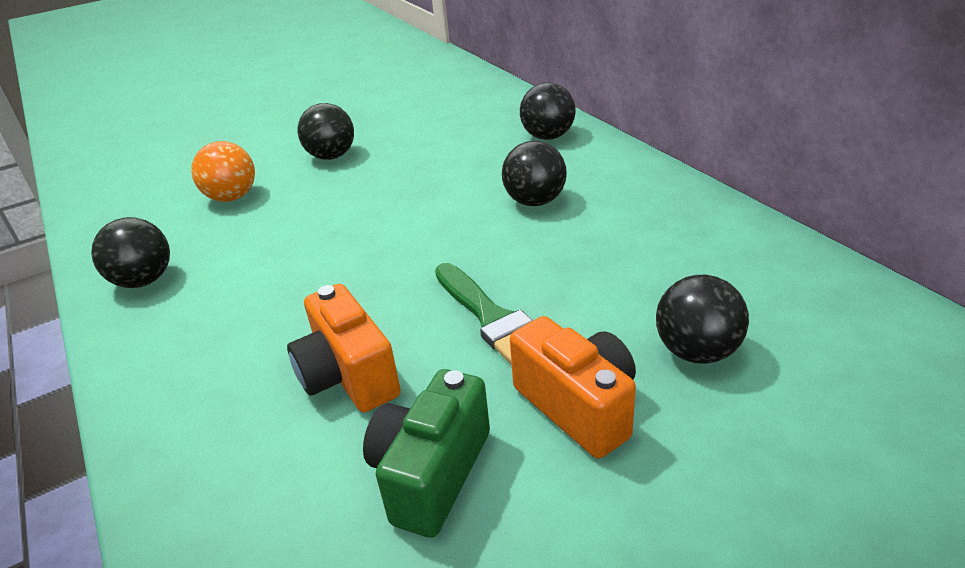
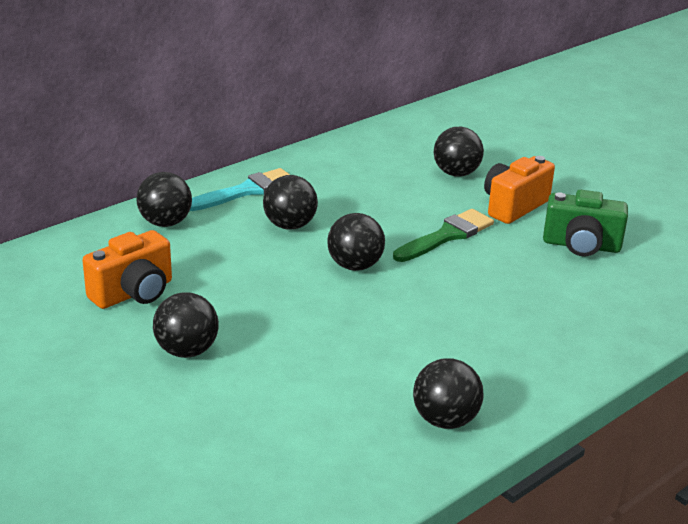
camera: 105 degrees left, 5 degrees down
orange ball [191,141,255,202] -> none
orange camera [287,284,401,412] -> orange camera moved to [82,230,172,309]
none -> turquoise brush [190,168,290,211]
none -> black ball [327,213,385,271]

